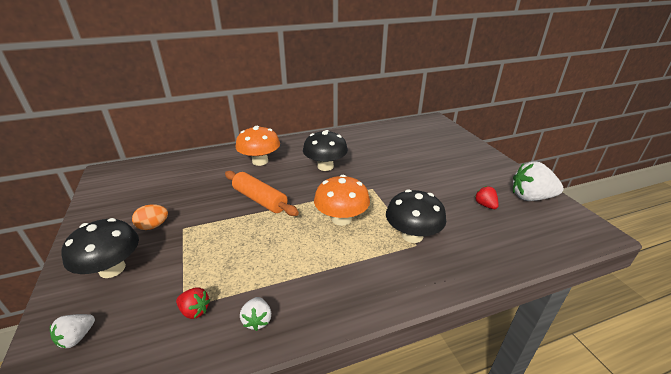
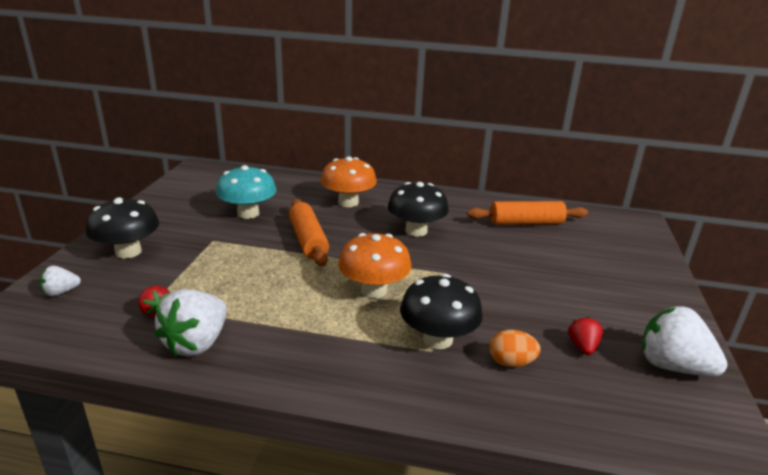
camera: 30 degrees right, 5 degrees down
orange egg [132,204,168,230] -> orange egg moved to [490,330,540,367]
white strawberry [240,297,271,331] -> white strawberry [154,289,227,356], size x1.94
none -> turquoise mushroom [216,165,277,219]
none -> orange rolling pin [467,201,588,225]

